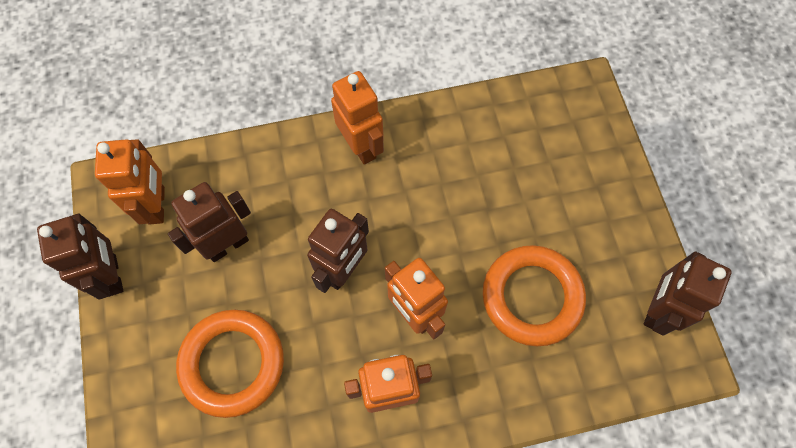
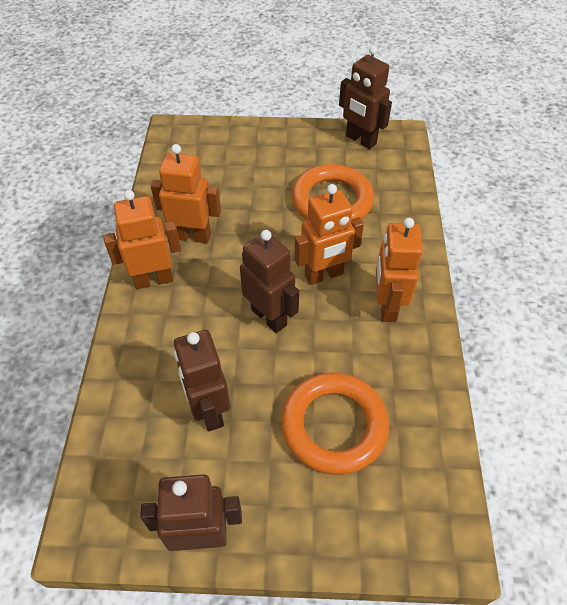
camera: 75 degrees left, 15 degrees down
orange robot [95,139,165,225] -> orange robot moved to [151,144,221,243]

